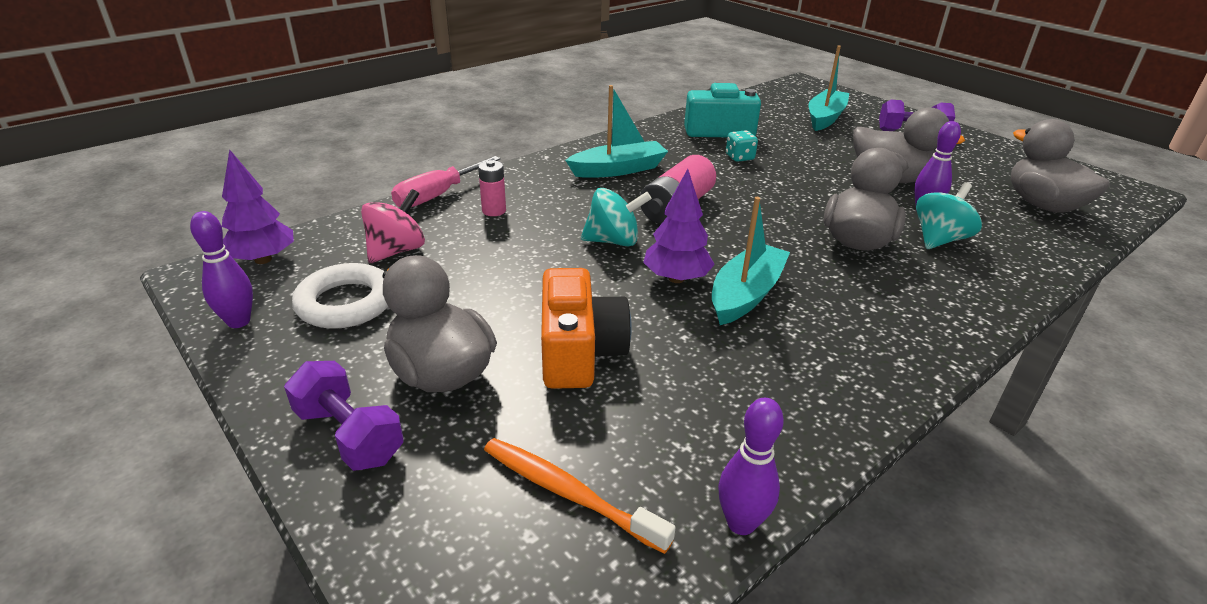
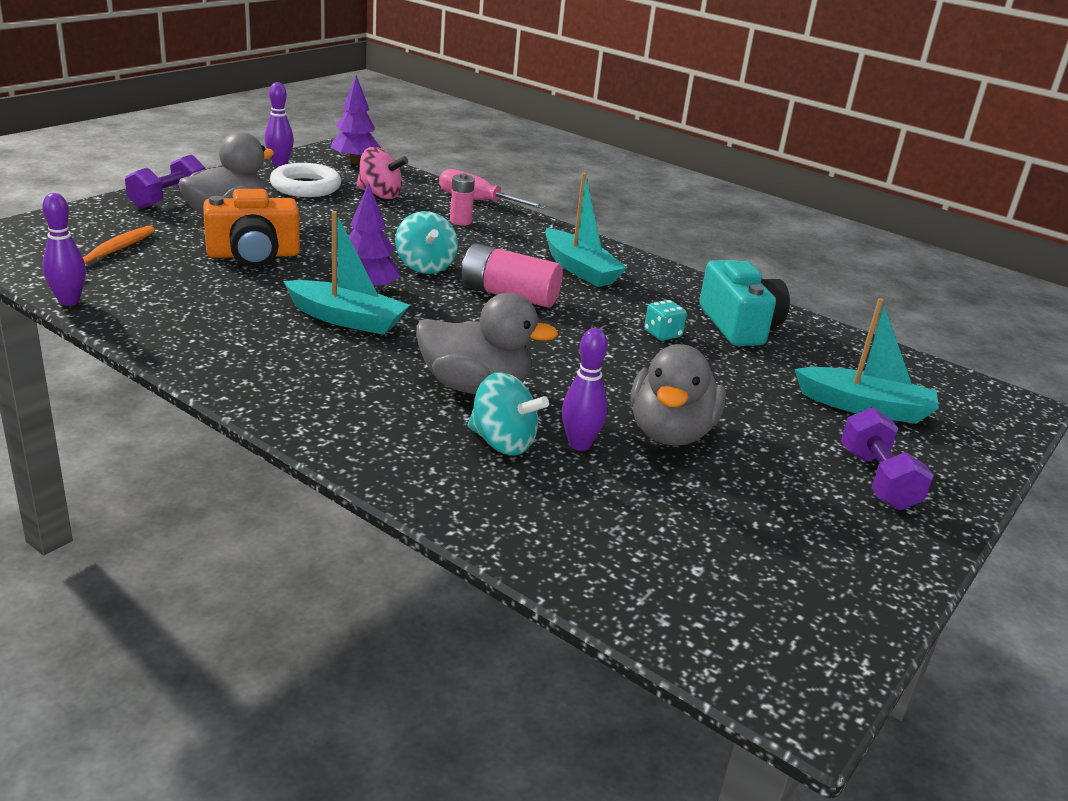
camera: 75 degrees right, 5 degrees down
grey duck [1011,119,1110,213] -> none

